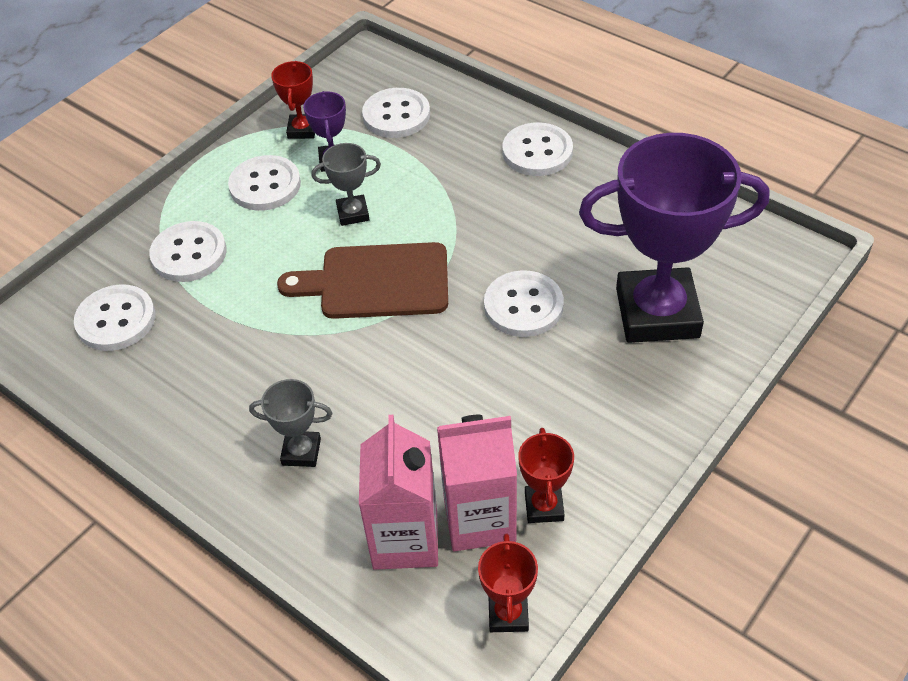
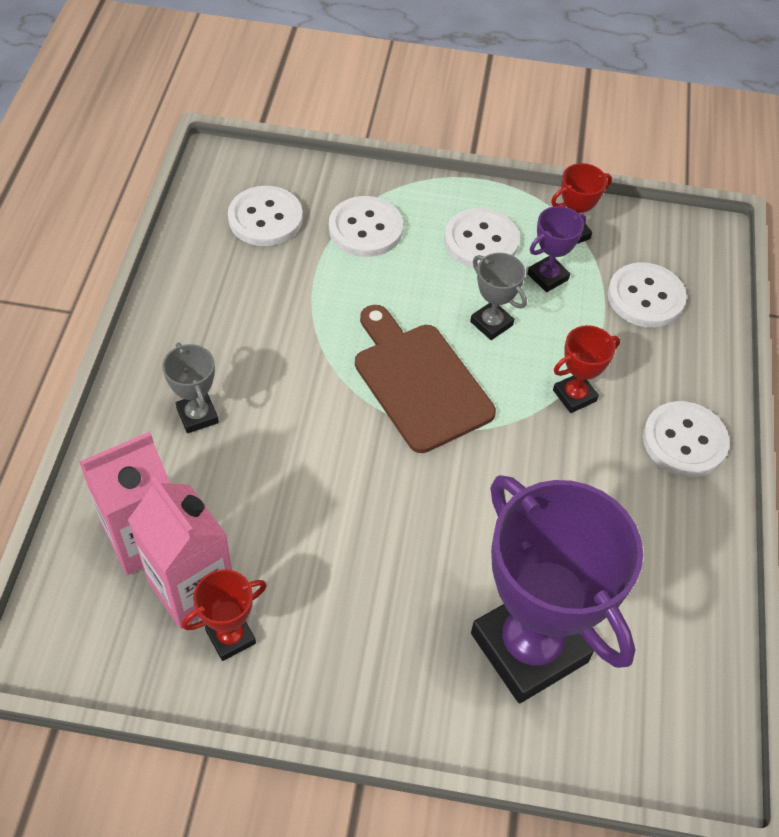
camera: 55 degrees right, 5 degrees up
red trophy [478,533,538,632] -> red trophy moved to [553,325,620,413]
white button [484,270,564,337] -> none

